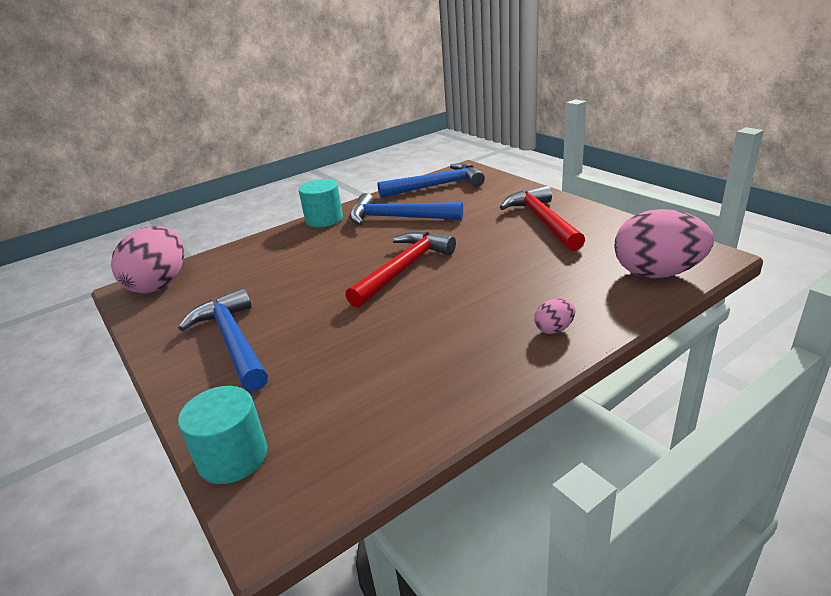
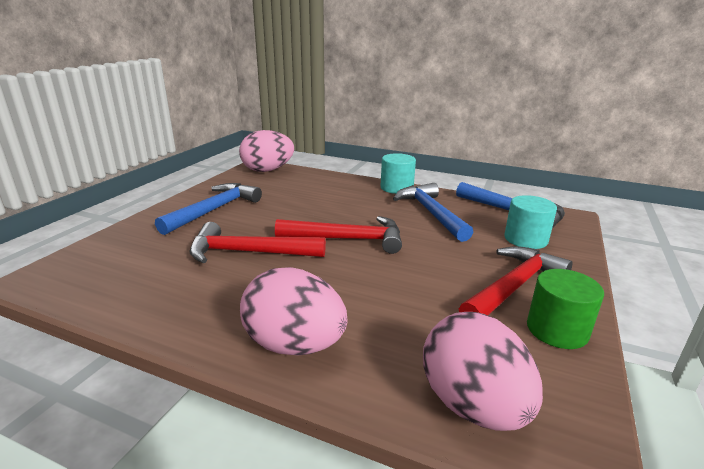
camera: 55 degrees right, 5 degrees down
turquoise cylinder [178,386,267,484] -> turquoise cylinder moved to [504,195,557,249]
pink egg [534,299,575,334] -> pink egg [240,267,347,356], size x2.27
none -> red hammer [189,222,326,263]
none -> green cylinder [527,269,604,349]

